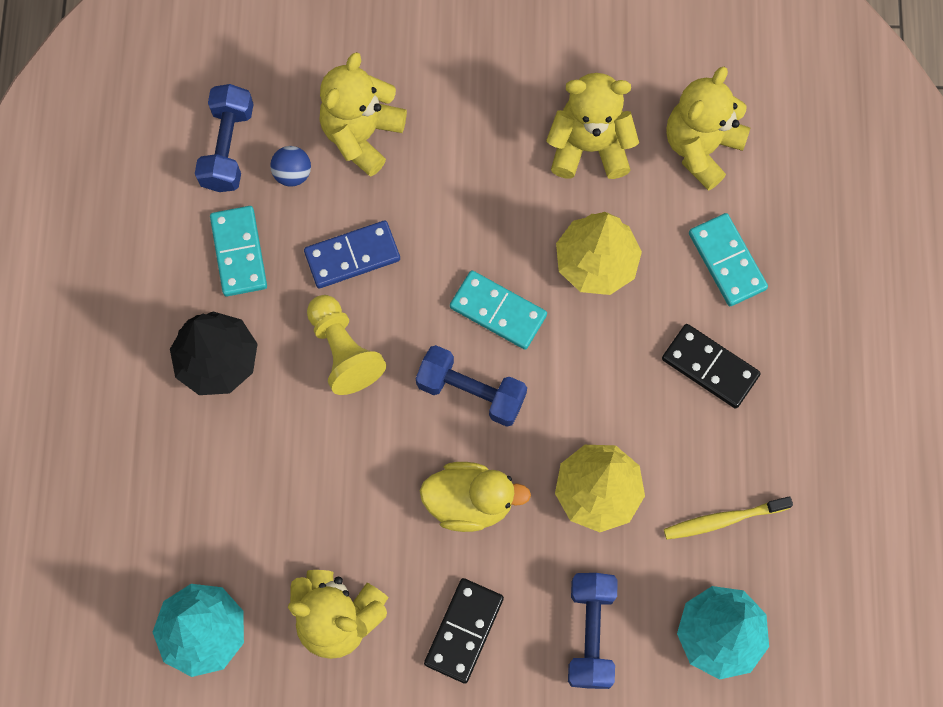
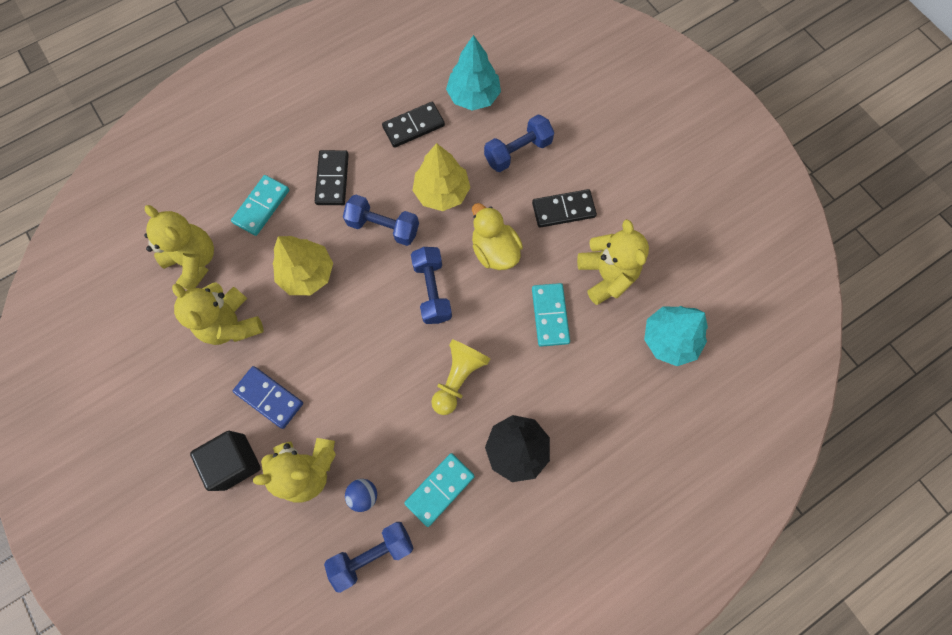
camera: 125 degrees left, 0 degrees up
blue domino [304,220,400,288] -> blue domino moved to [233,366,303,429]
turquoise domino [450,270,547,350] -> turquoise domino moved to [532,283,570,347]
yellow toothbrush [664,496,793,540] -> black domino [382,102,445,148]
yellow teddy bear [666,67,750,191] -> yellow teddy bear turned 135 degrees counterclockwise [144,205,214,290]
none -> black cube [190,431,261,491]
none -> blue dumbbell [343,195,419,246]

